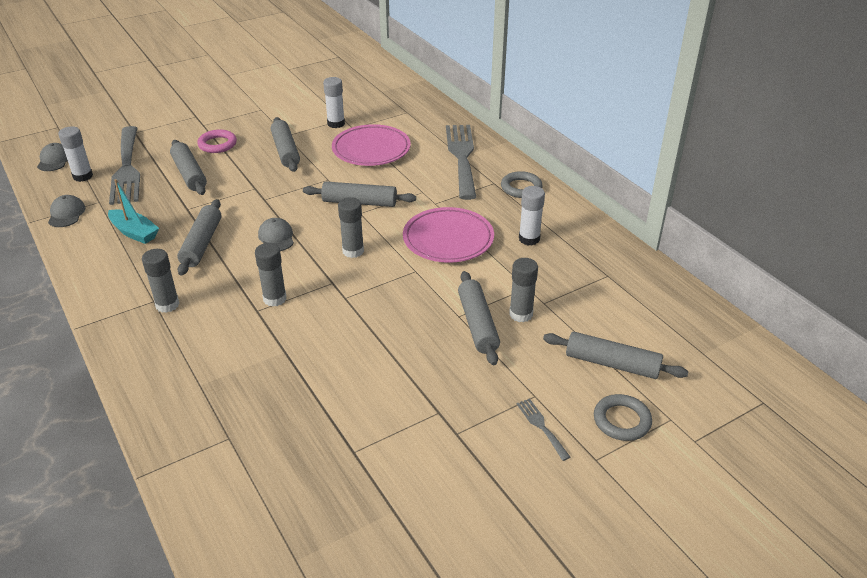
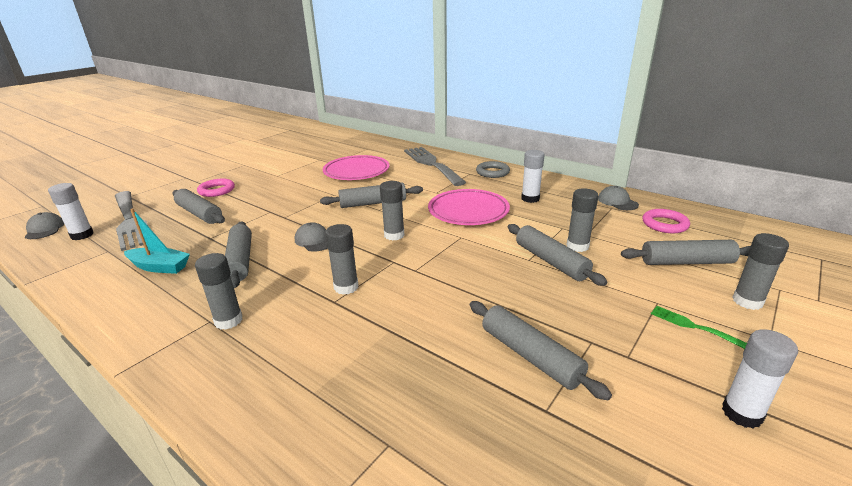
camera: 20 degrees left, 10 degrees down
grey cap [48,195,86,227] -> grey cap moved to [598,186,639,210]
grey rolling pin [271,117,300,172] -> grey rolling pin moved to [470,301,612,401]
white glue stick [323,77,345,128] -> white glue stick moved to [722,329,798,429]
grey fork [517,398,571,461] -> green fork [651,306,747,349]
grey ring [594,394,652,441] -> grey glue stick [732,233,789,310]
none -> pink ring [642,209,690,233]

